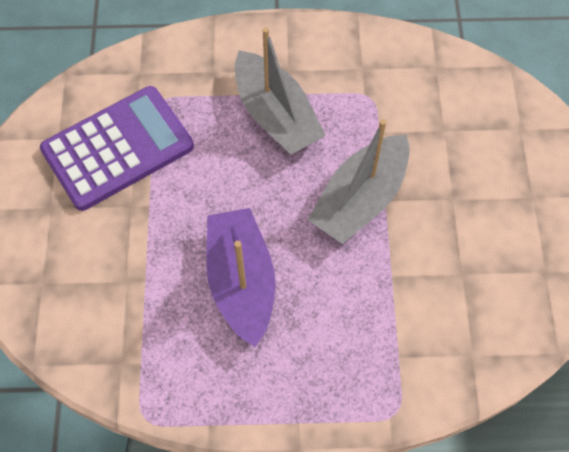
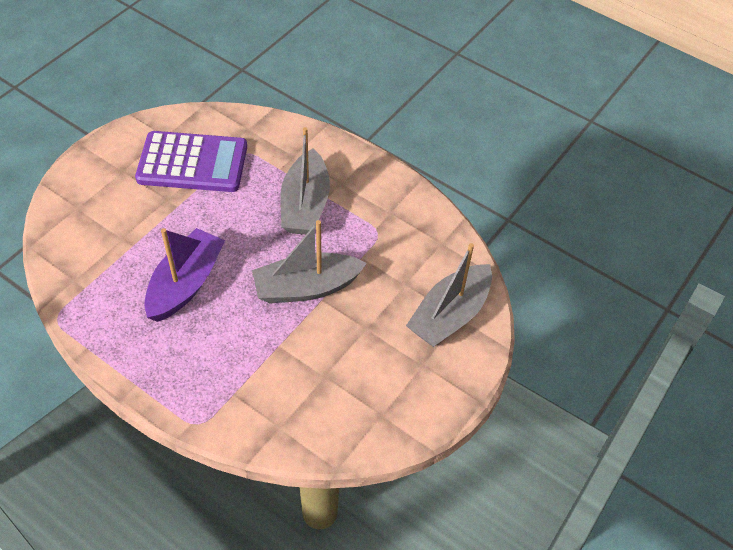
camera: 35 degrees right, 10 degrees down
none -> grey boat [406,243,492,347]

